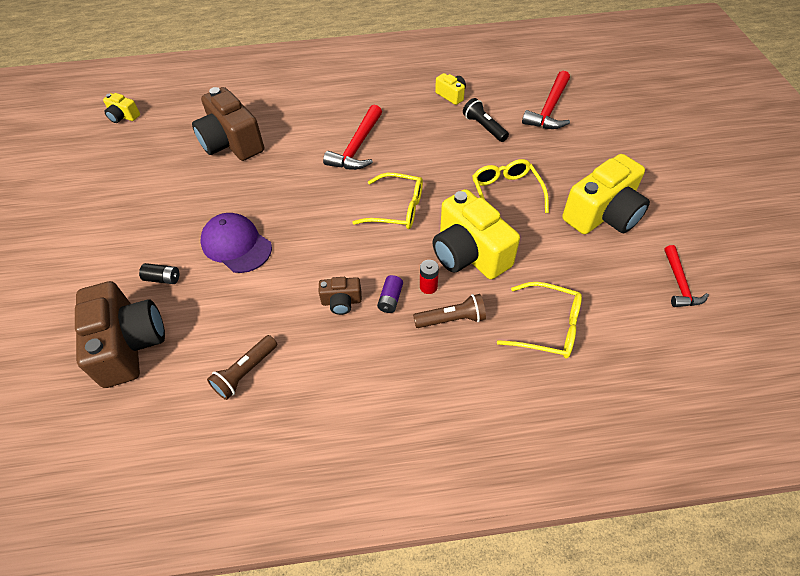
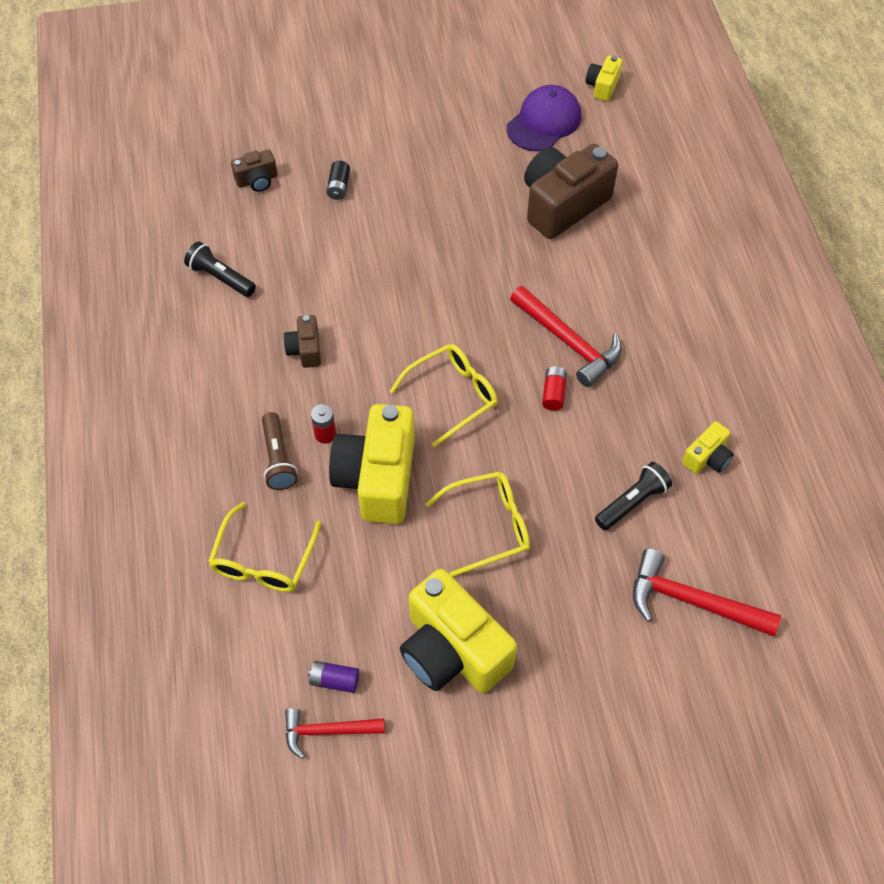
camera: 85 degrees right, 5 degrees up
brown camera [75,281,165,388] -> brown camera [231,150,277,192], size x0.47
purple cap [201,213,272,273] -> purple cap moved to [507,85,581,151]
brown flashlight [207,335,277,400] -> black flashlight [184,241,256,297]
red hammer [323,105,382,170] -> red hammer turned 150 degrees counterclockwise [510,286,622,387]
yellow glasses [352,173,423,229] -> yellow glasses turned 135 degrees counterclockwise [389,344,498,447]
purple battery [377,275,403,313] -> purple battery moved to [308,661,359,693]
yellow camera [433,189,520,279] -> yellow camera turned 45 degrees counterclockwise [329,404,415,524]
none -> red battery [542,366,567,411]

